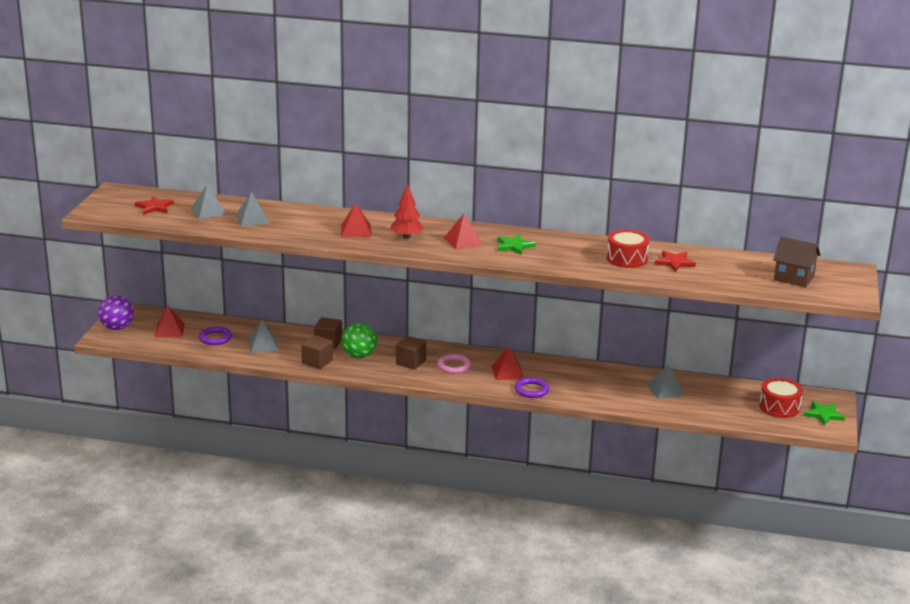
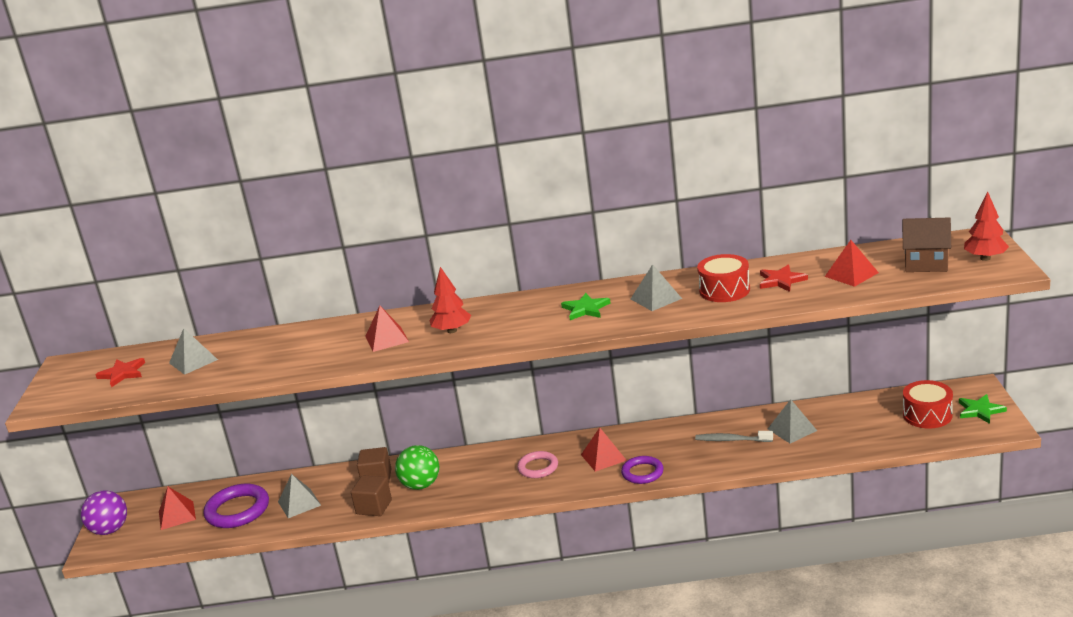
camera: 10 degrees left, 0 degrees up
purple ring [199,326,232,345] -> purple ring [204,484,269,528], size x1.58
grey pyramid [236,191,270,227] -> grey pyramid moved to [631,264,682,311]
brown cube [396,336,426,370] -> none
red pyramid [444,214,483,250] -> red pyramid moved to [825,240,879,287]
none -> grey toothbrush [695,431,773,442]
none -> red tree [964,191,1009,261]

